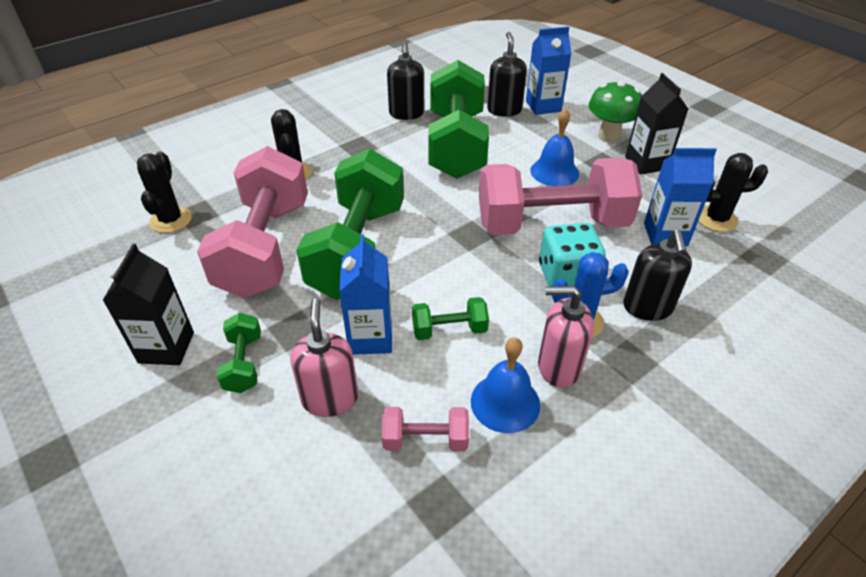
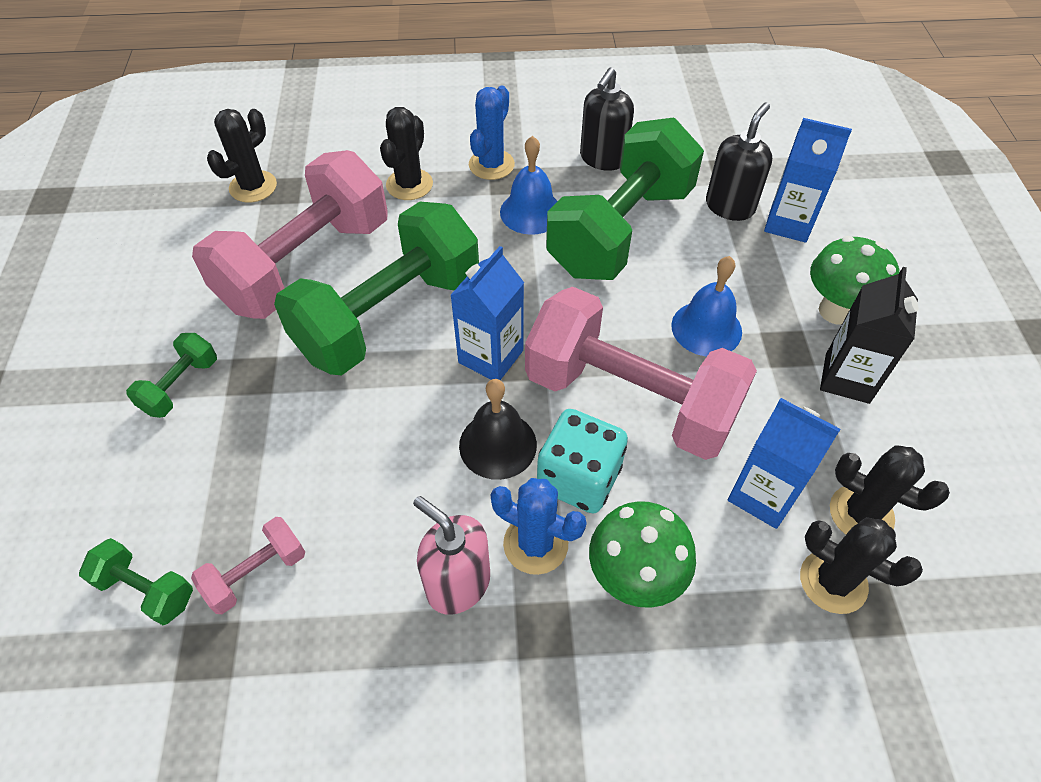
camera: 35 degrees right, 10 degrees up
black carton [102,244,194,365] -> none
pink soap dispenser [290,298,358,417] -> none
blue carton [339,234,392,355] -> blue carton moved to [450,246,524,380]
pink dumbbell [382,407,469,451] -> pink dumbbell turned 75 degrees counterclockwise [191,517,305,614]
green dumbbell [412,297,489,340] -> green dumbbell moved to [79,538,193,625]
blue bell [471,337,540,433] -> blue bell moved to [500,136,557,235]
black soap dispenser [623,229,692,321] -> green mushroom [589,501,696,608]
none -> black bell [459,379,537,480]
none -> blue cactus [469,86,515,180]
none -> black cactus [800,517,923,614]

